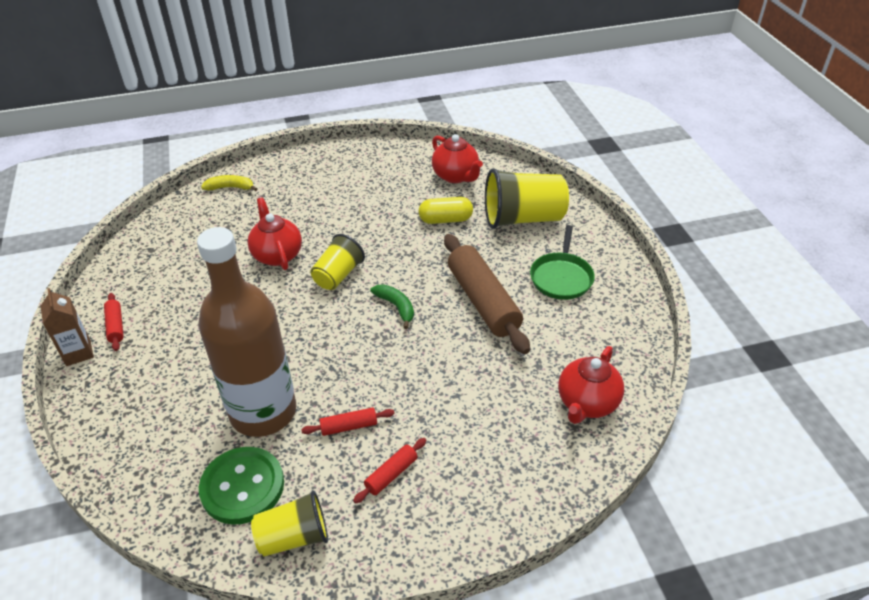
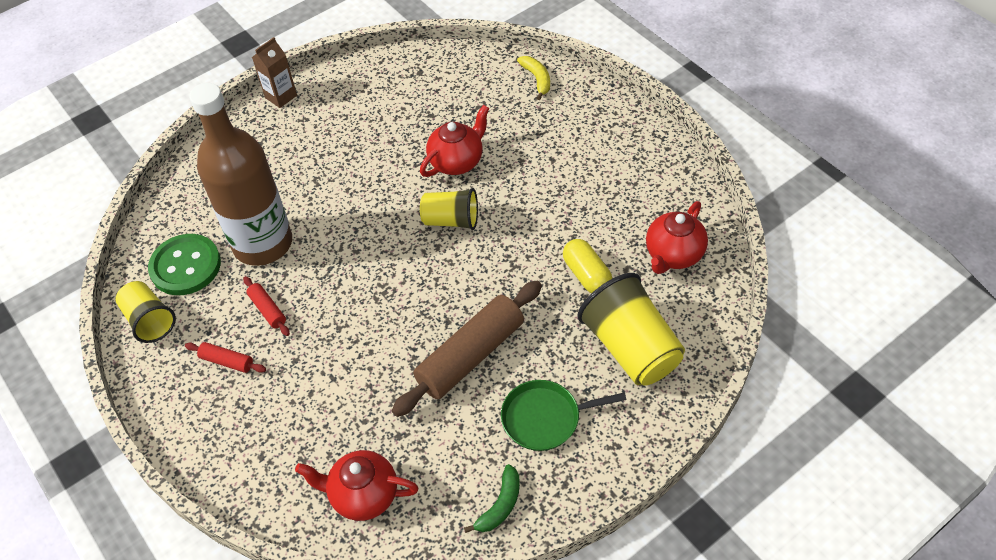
camera: 70 degrees right, 10 degrees up
red rolling pin [104,293,124,351] -> none
green banana [370,284,414,329] -> green banana moved to [464,464,520,533]

